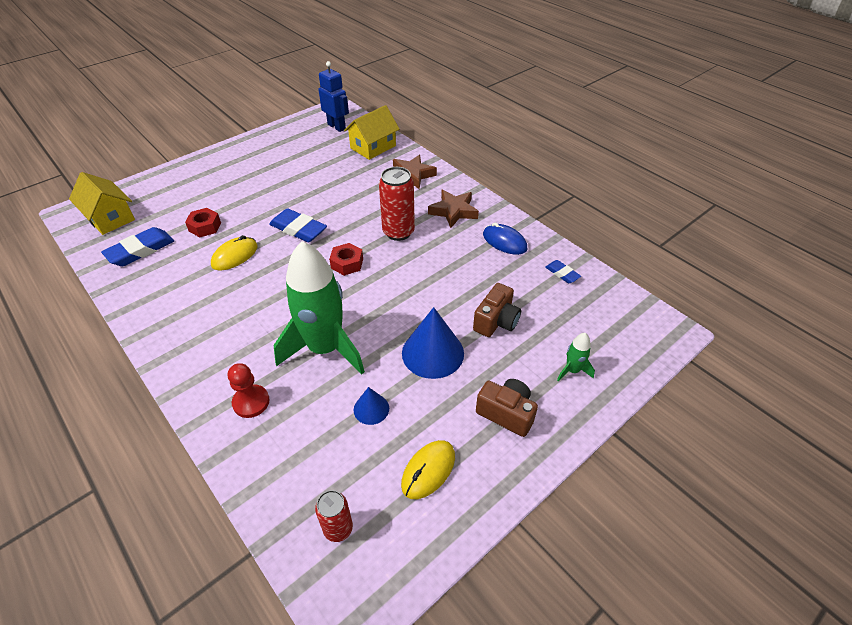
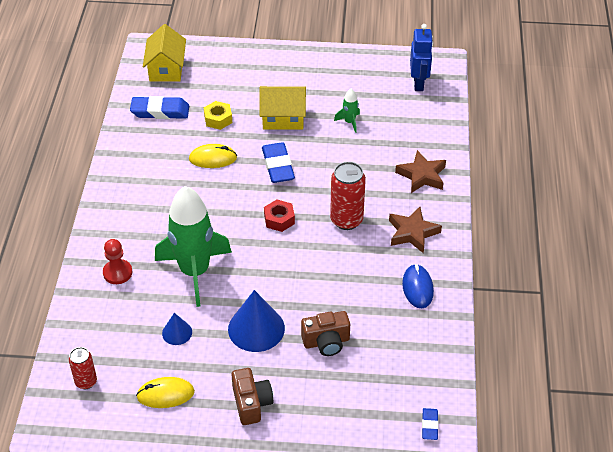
camera: 45 degrees right, 0 degrees up
red nut [185,208,221,237] -> yellow nut [204,101,232,130]
yellow house [344,105,400,160] -> yellow house moved to [259,86,306,130]
blue eraser [545,260,581,283] -> blue eraser moved to [422,408,439,440]
green rocket [557,333,595,381] -> green rocket moved to [334,89,360,133]

